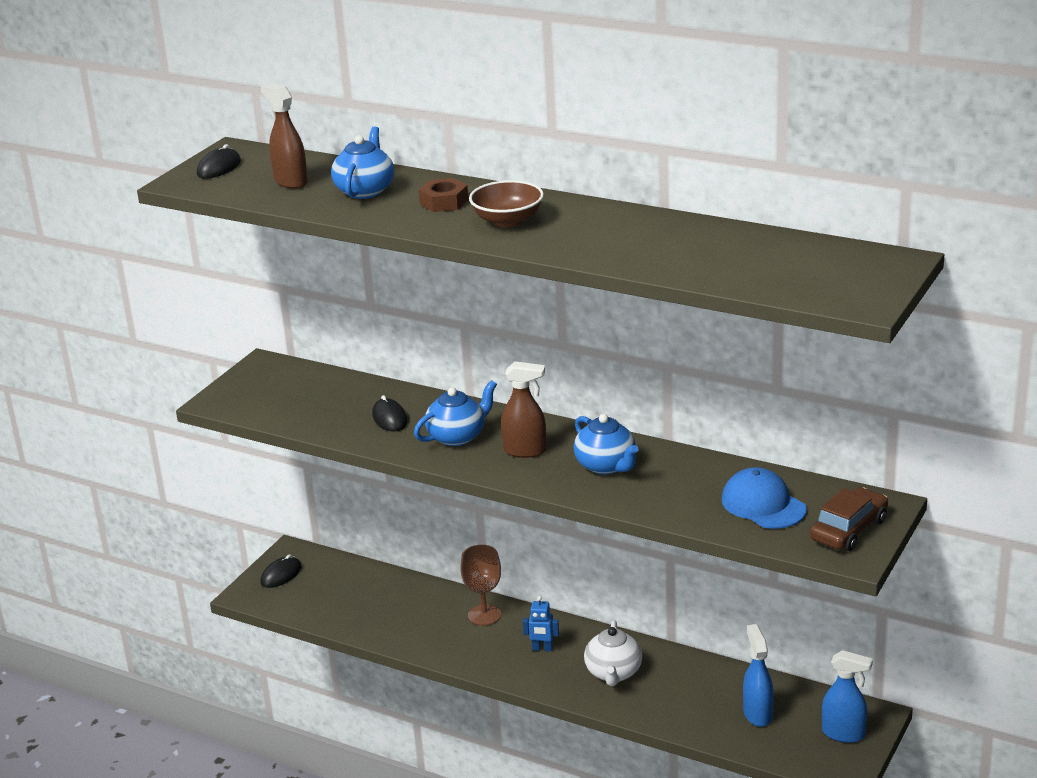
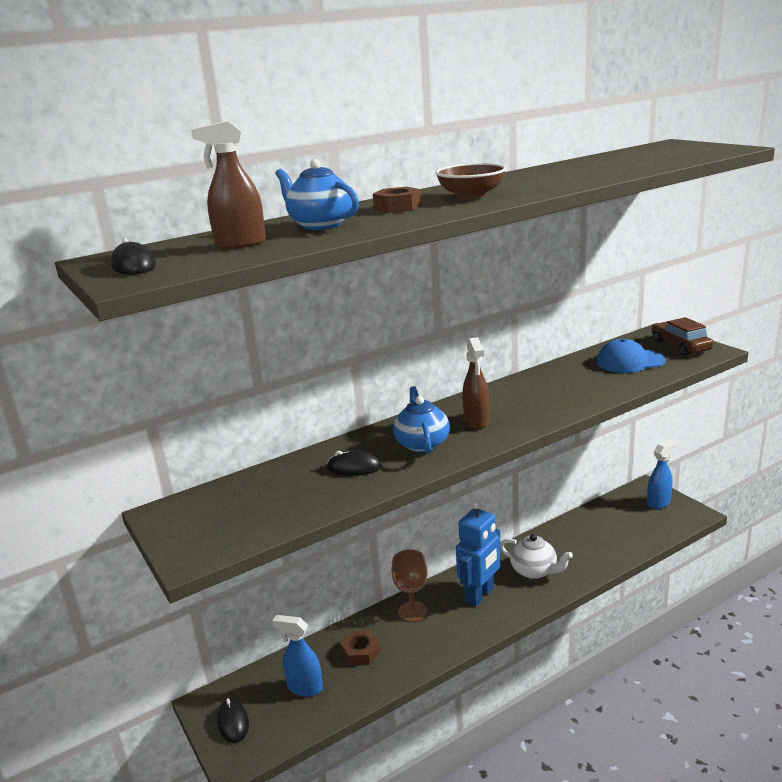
camera: 60 degrees left, 5 degrees down
brown spray bottle [501,361,546,458] -> brown spray bottle turned 135 degrees clockwise [462,337,489,429]
blue robot [523,596,559,652] -> blue robot [456,500,501,607], size x2.05
blue teapot [574,414,638,475] -> none
blue spray bottle [743,624,774,727] -> blue spray bottle moved to [272,615,323,697]
none -> brown nut [340,630,380,666]

